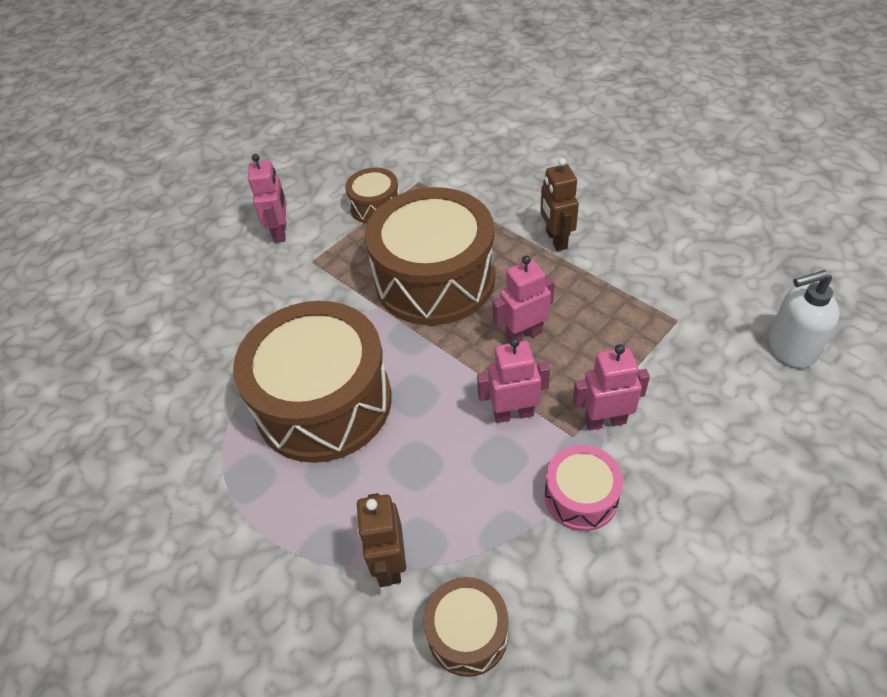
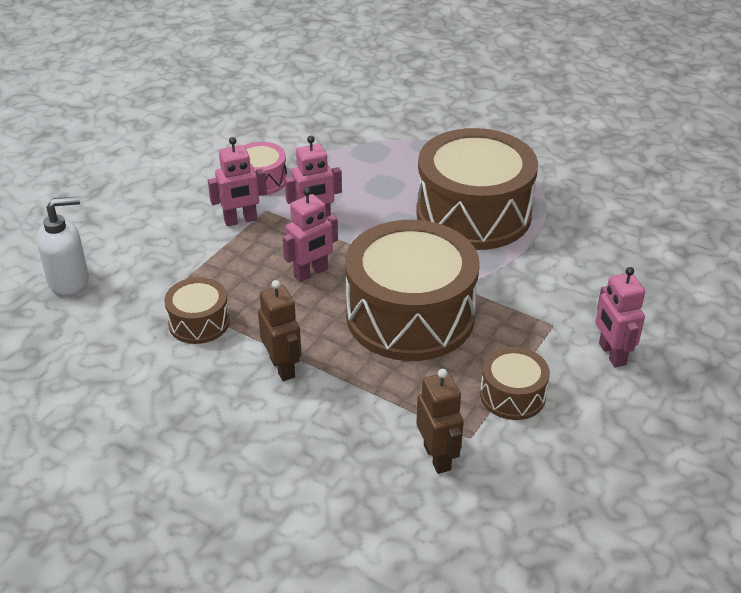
camera: 165 degrees right, 10 degrees down
brown robot [356,493,406,587] -> brown robot moved to [416,369,464,474]
brown drum [423,577,509,677] -> brown drum moved to [164,277,230,344]

